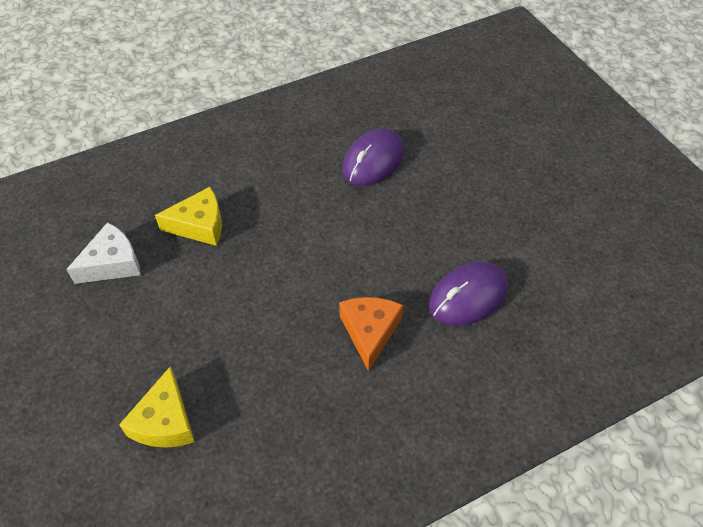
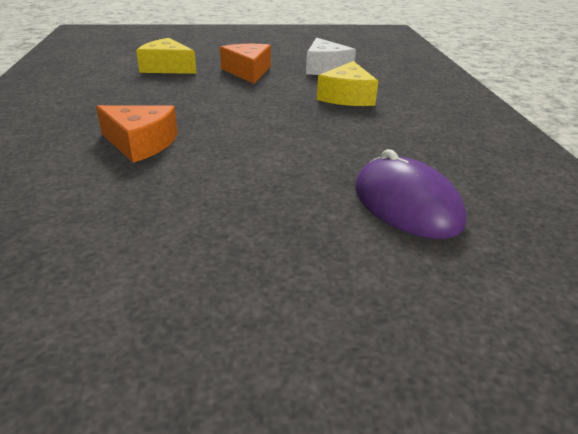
camera: 110 degrees right, 20 degrees down
purple mouse [429,261,508,326] -> none
none -> orange cheese [220,44,271,84]

